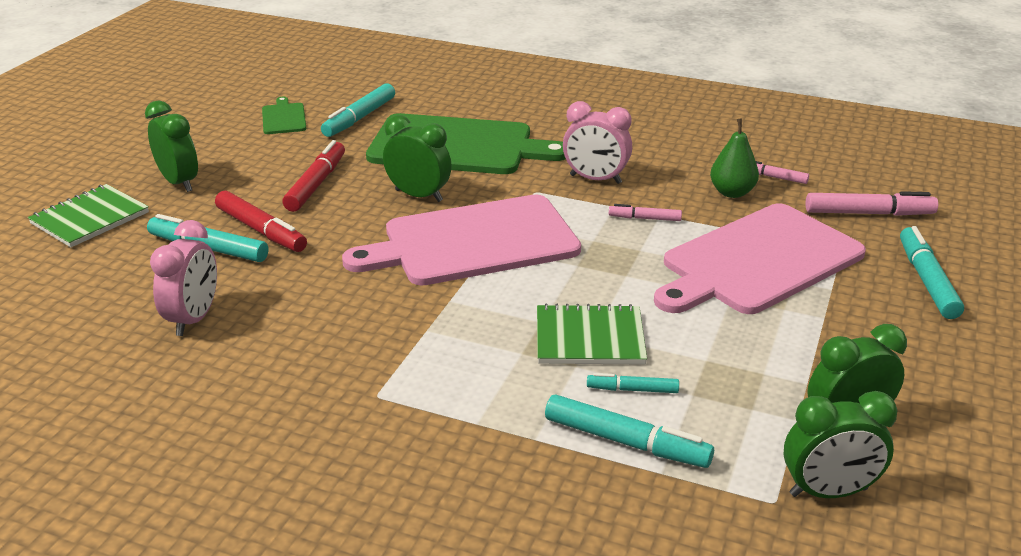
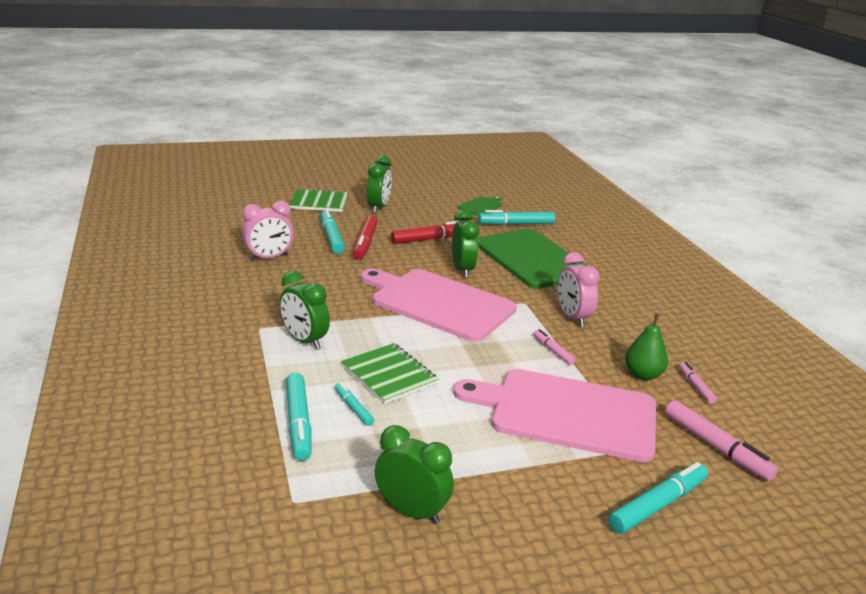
camera: 50 degrees right, 5 degrees down
green clock [784,391,897,498] -> green clock moved to [280,271,330,350]

